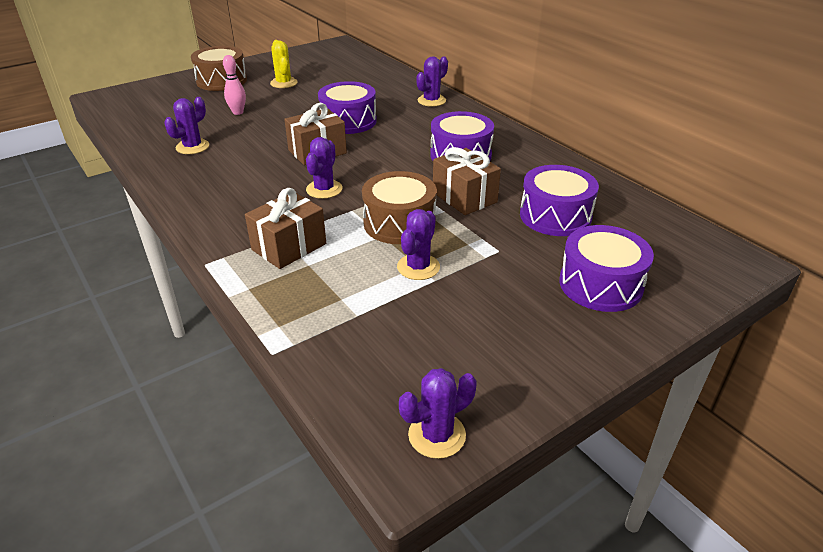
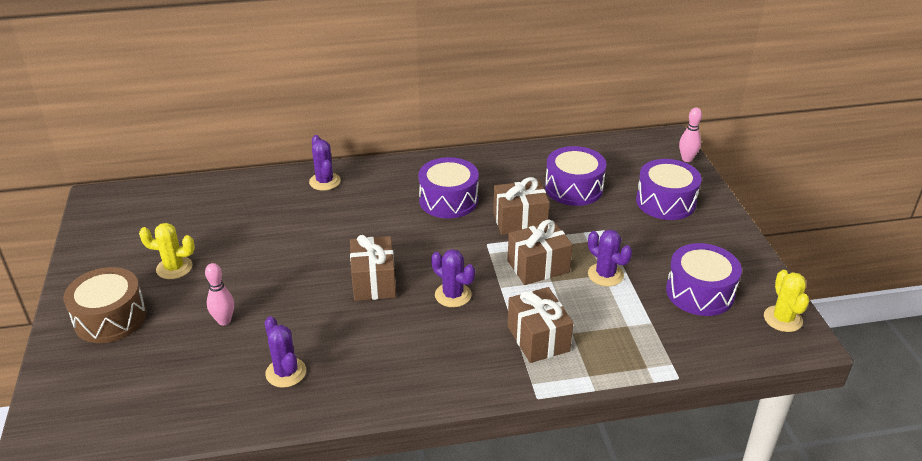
camera: 65 degrees left, 0 degrees up
purple drum [318,81,377,134] -> purple drum moved to [666,243,742,316]
brown drum [362,171,437,244] -> brown gift [508,220,573,285]
purple cactus [399,368,477,459] -> yellow cactus [764,270,809,332]
none -> pink bowling pin [679,107,702,162]

